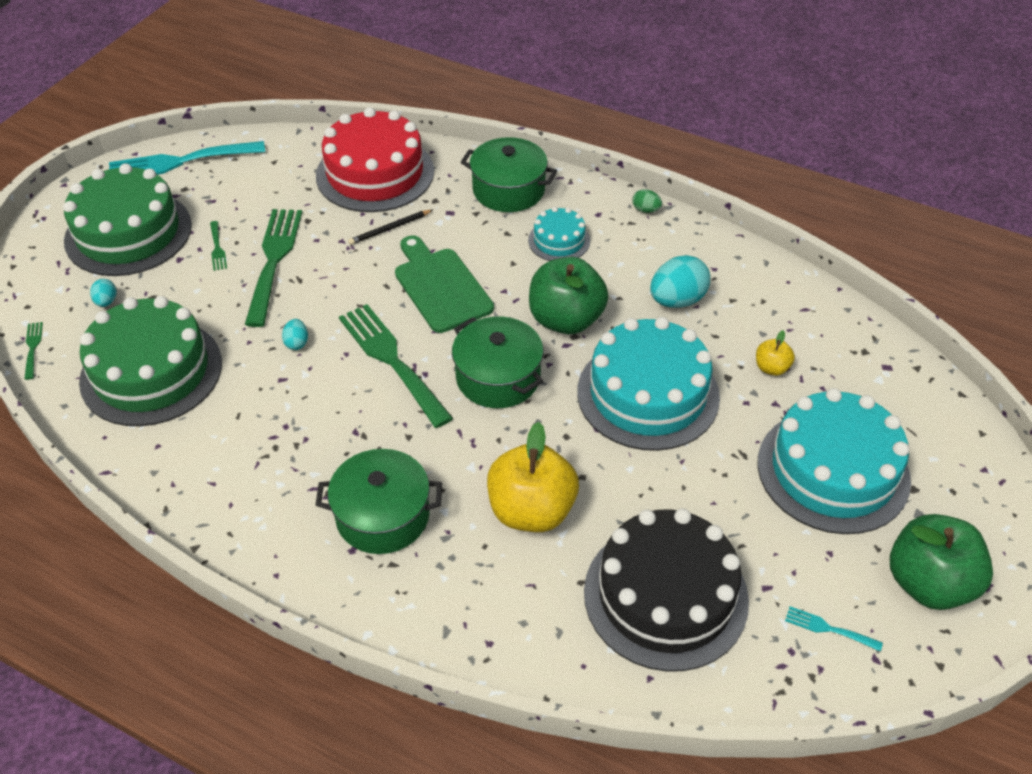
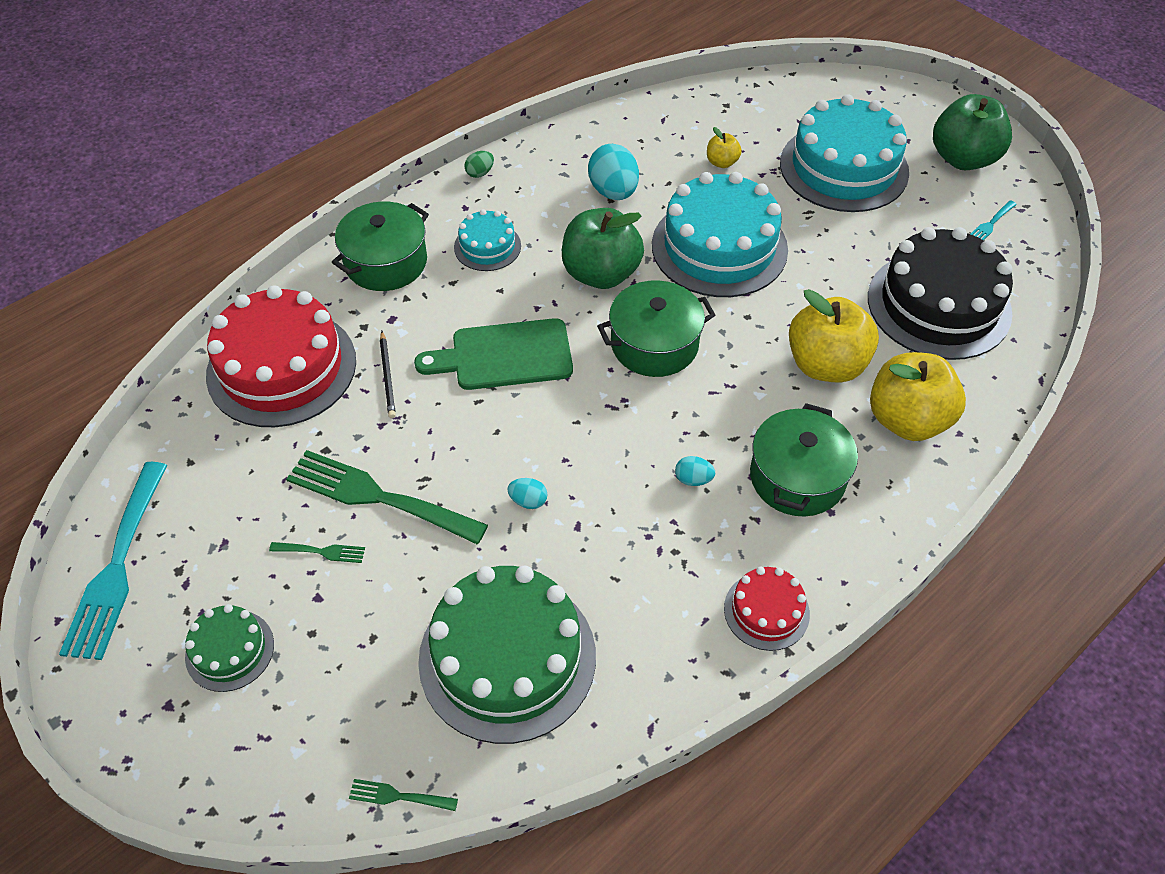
camera: 70 degrees left, 5 degrees up
green cake [63,163,192,276] -> green cake [185,604,274,692], size x0.49
turquoise egg [90,279,117,307] -> turquoise egg moved to [675,456,715,486]
green fork [339,304,453,428] -> none
none -> red cake [724,567,810,651]
none -> yellow apple [870,352,966,441]

